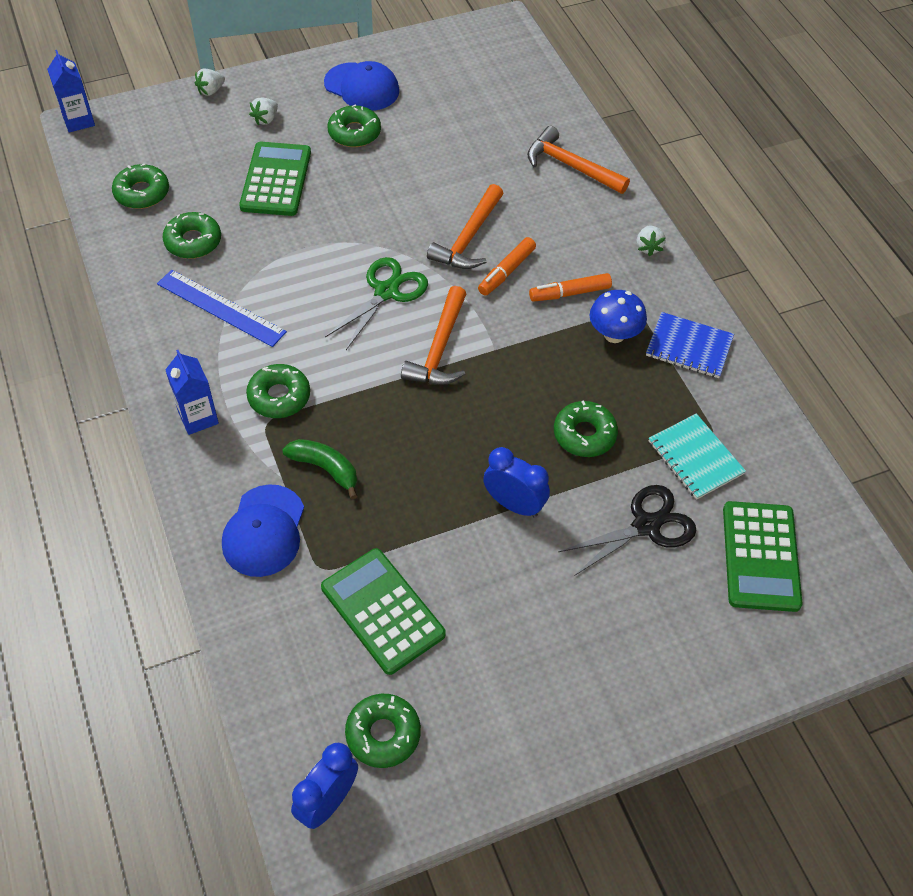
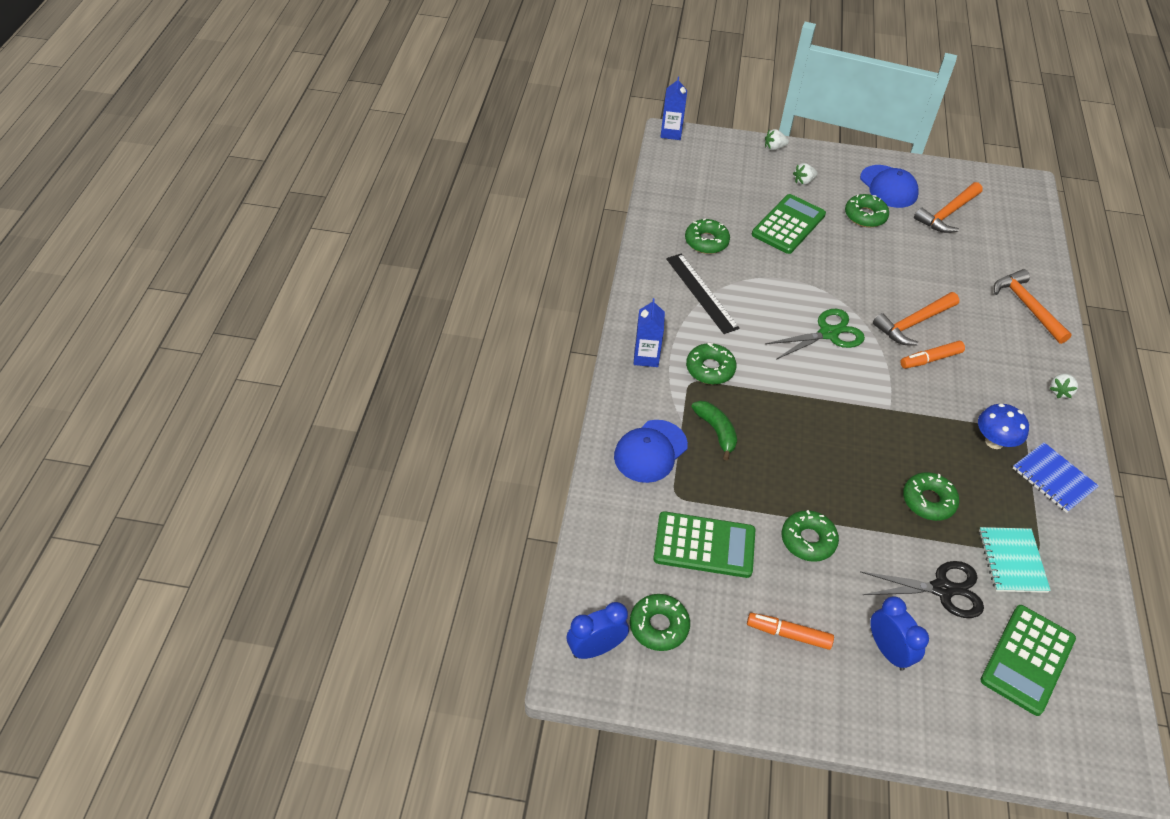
camera: 30 degrees right, 5 degrees down
green donut [112,164,169,209] -> green donut moved to [782,510,839,562]
blue ruler [157,270,287,347] -> black ruler [666,254,740,334]
green calculator [321,548,446,675] -> green calculator turned 105 degrees clockwise [653,511,755,578]
orange hammer [401,286,466,385] -> orange hammer moved to [914,182,983,233]
blue clock [483,447,550,517] -> blue clock moved to [870,596,929,671]
orange marker [529,273,612,302] -> orange marker moved to [747,613,834,650]

